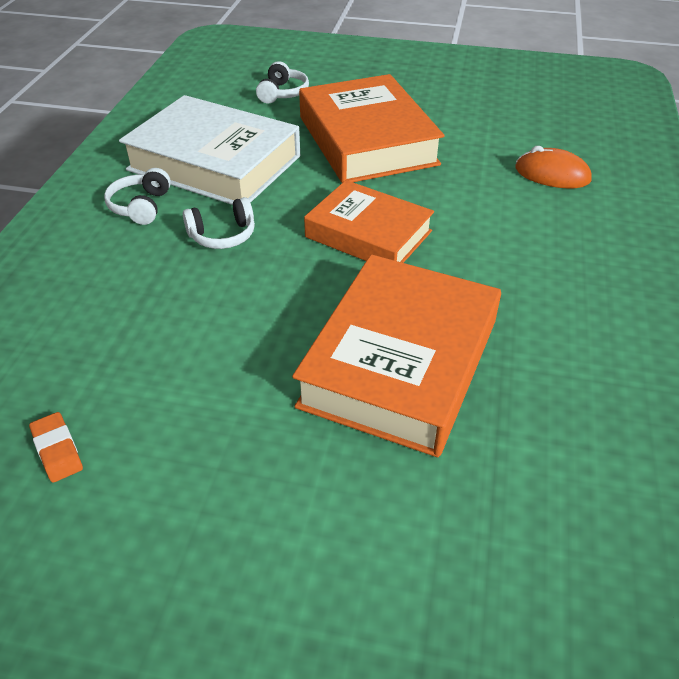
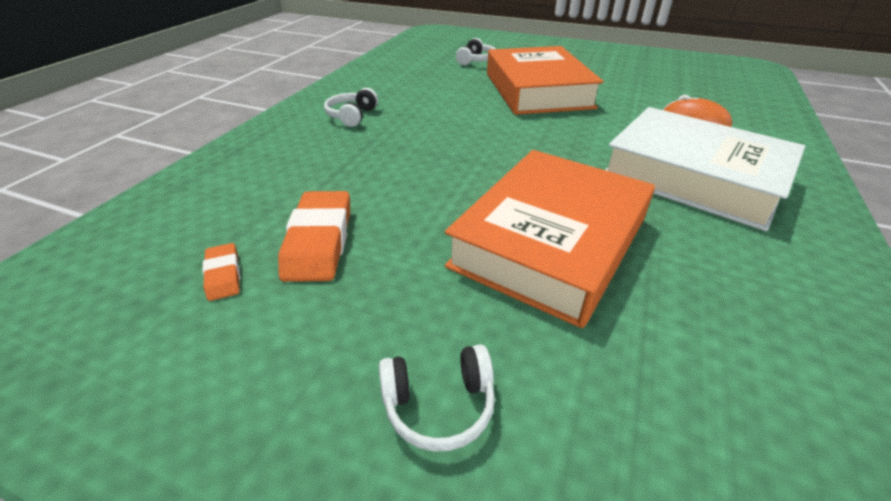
camera: 10 degrees right, 5 degrees down
white book [119,95,300,205] -> white book moved to [606,107,805,231]
white headphones [183,197,255,249] -> white headphones moved to [379,344,495,452]
orange book [304,180,434,263] -> none
none -> orange eraser [278,191,350,282]

